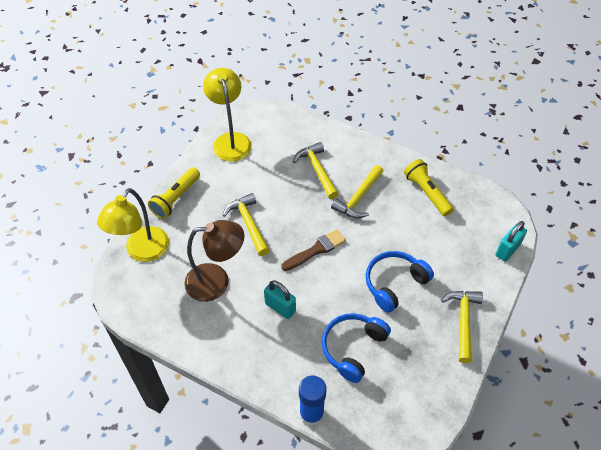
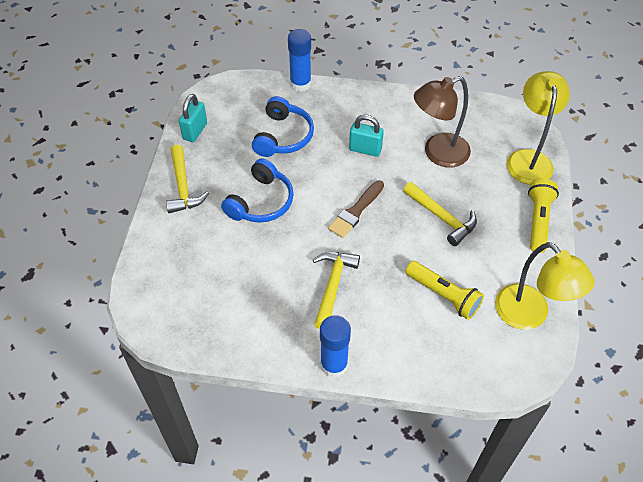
camera: 160 degrees right, 0 degrees up
yellow hammer [293,142,338,199] -> none
yellow flashlight [404,159,454,216] -> yellow flashlight moved to [406,261,484,320]
turquoise padlock [496,221,527,262] -> turquoise padlock moved to [179,94,207,142]
none -> blue glue stick [320,315,351,378]

